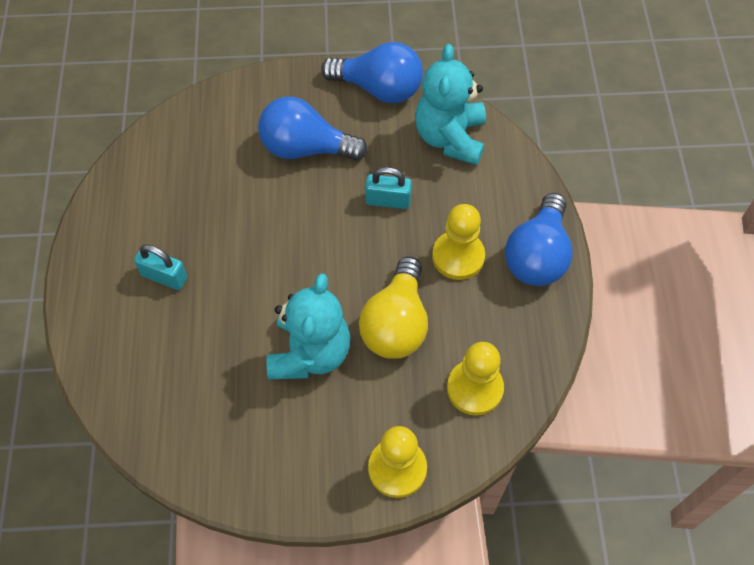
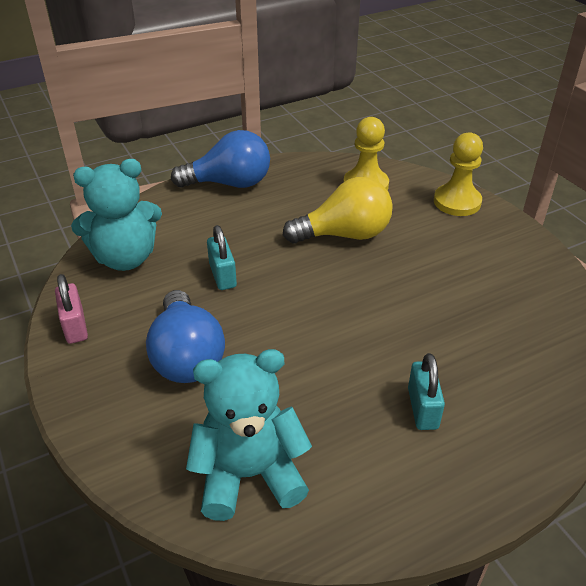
camera: 115 degrees left, 20 degrees down
turquoise teddy bear [267,273,350,379] -> turquoise teddy bear moved to [186,349,312,521]
blue light bulb [321,42,423,103] -> pink padlock [55,274,88,344]
yellow pawn [432,204,485,280] -> none

